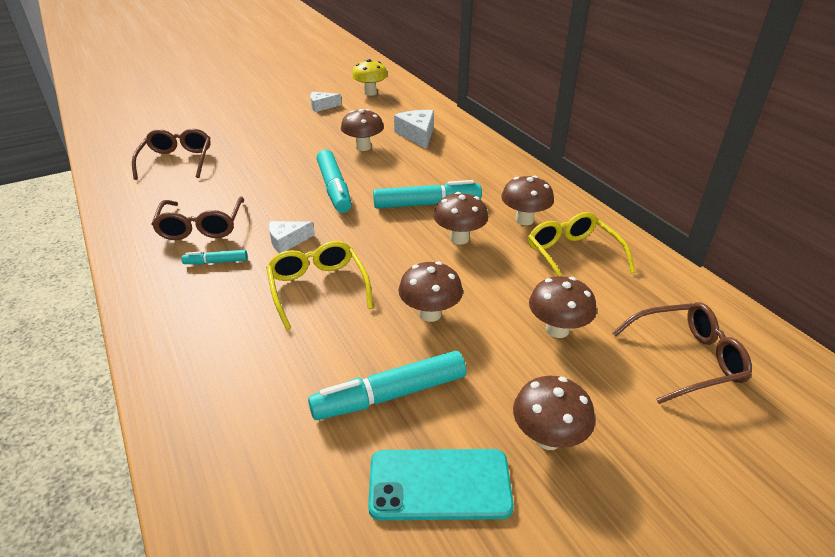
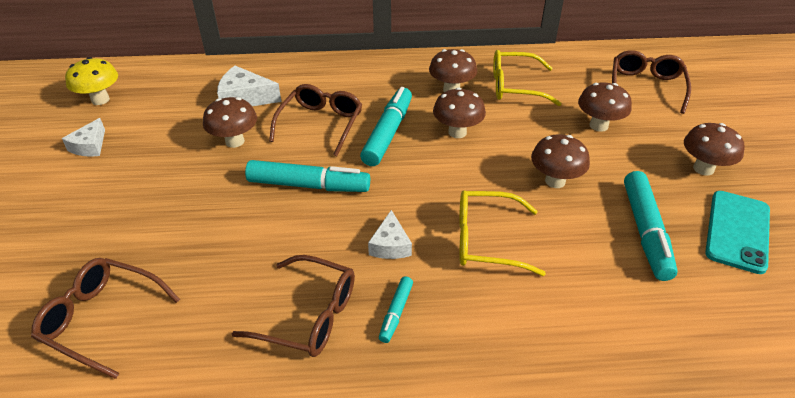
camera: 65 degrees left, 5 degrees up
none -> brown glasses [269,84,362,156]

